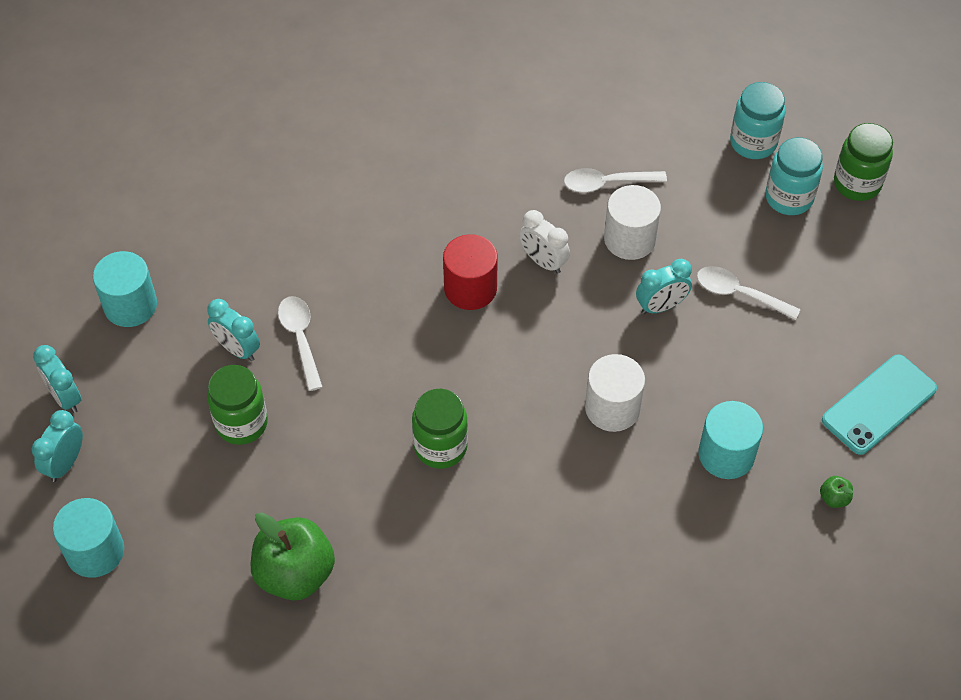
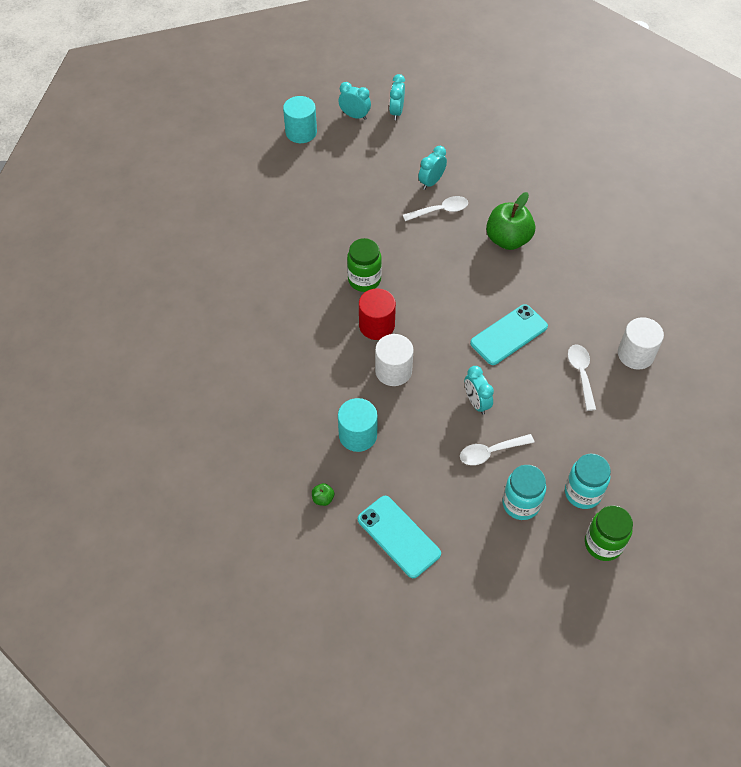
camera: 90 degrees right, 0 degrees up
turquoise clock [33,345,81,413] -> turquoise clock turned 45 degrees counterclockwise [389,74,405,120]
turquoise cylinder [93,251,157,327] -> none
green jar [207,365,268,445] -> none
green apple [251,512,335,600] -> green apple moved to [486,192,535,250]
red cylinder [443,234,498,310] -> red cylinder moved to [359,289,396,340]
white clock [519,210,570,274] -> turquoise phone [470,304,548,365]
white cylinder [604,185,661,260] -> white cylinder moved to [618,317,664,370]
white spoon [697,266,801,320] -> white spoon turned 135 degrees counterclockwise [460,434,534,465]
turquoise jar [730,82,785,159] -> turquoise jar moved to [502,465,546,520]

